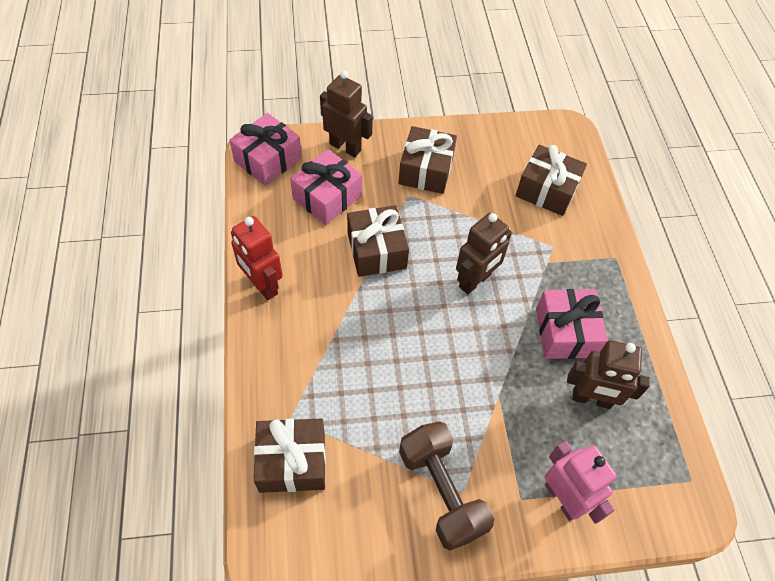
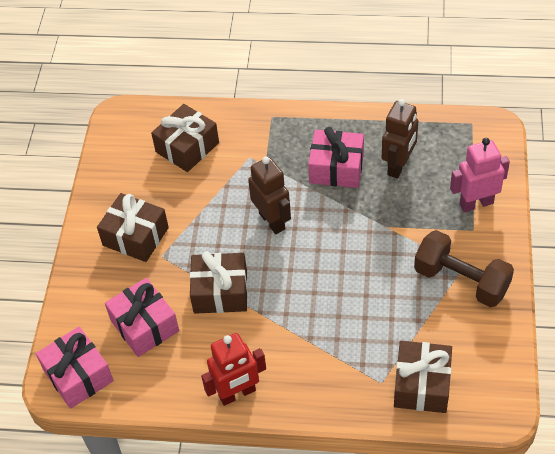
camera: 70 degrees left, 5 degrees down
brown robot [320,71,373,157] -> none
brown dumbbell [399,421,494,551] -> brown dumbbell turned 45 degrees clockwise [414,230,514,307]

